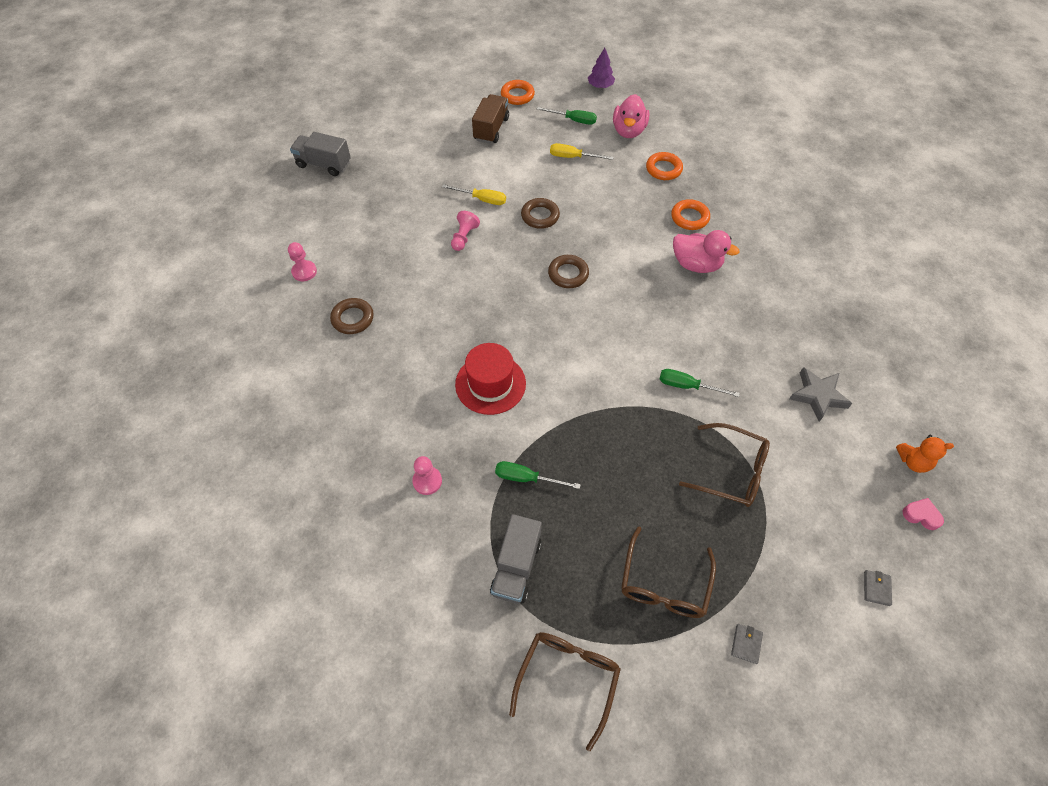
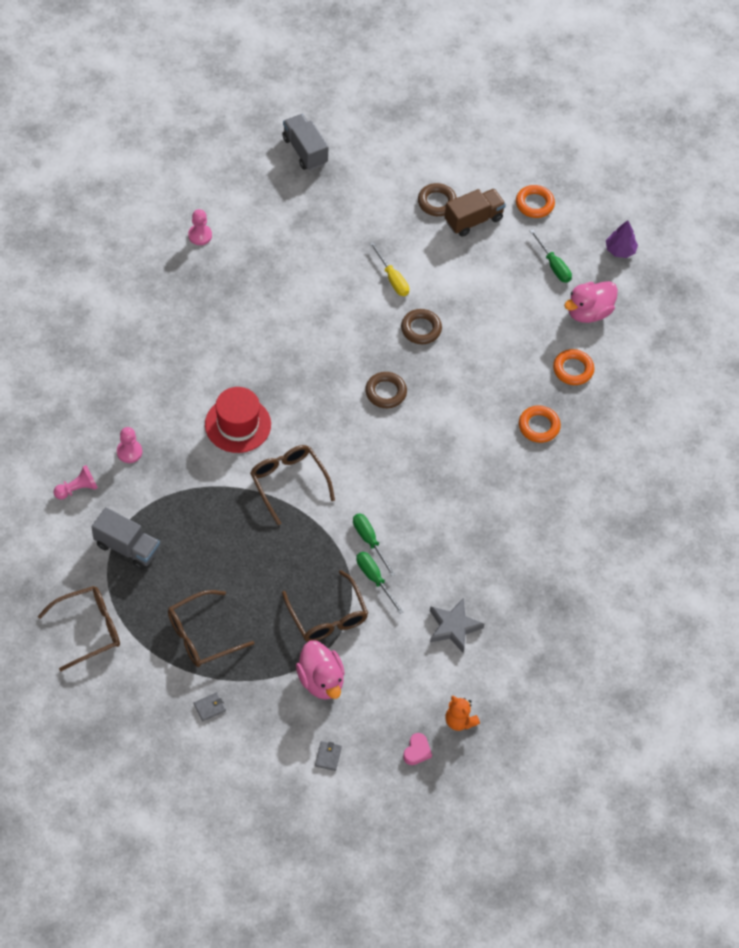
camera: 40 degrees right, 0 degrees up
brown ring [330,298,374,334] -> brown ring moved to [418,183,457,216]
pink pawn [451,211,480,251] -> pink pawn moved to [54,465,98,500]
grey truck [490,514,542,604] -> grey truck turned 120 degrees counterclockwise [92,507,160,570]
green screwdriver [495,461,581,489] -> green screwdriver moved to [356,552,404,614]
yellow screwdriver [550,143,614,160] -> none
pink duck [673,230,740,273] -> pink duck moved to [296,640,345,700]
grey wallet [864,570,892,606] -> grey wallet turned 45 degrees counterclockwise [315,741,342,771]
pink heart [903,498,944,530] -> pink heart turned 45 degrees clockwise [403,733,432,765]
none -> brown glasses [250,445,335,525]

